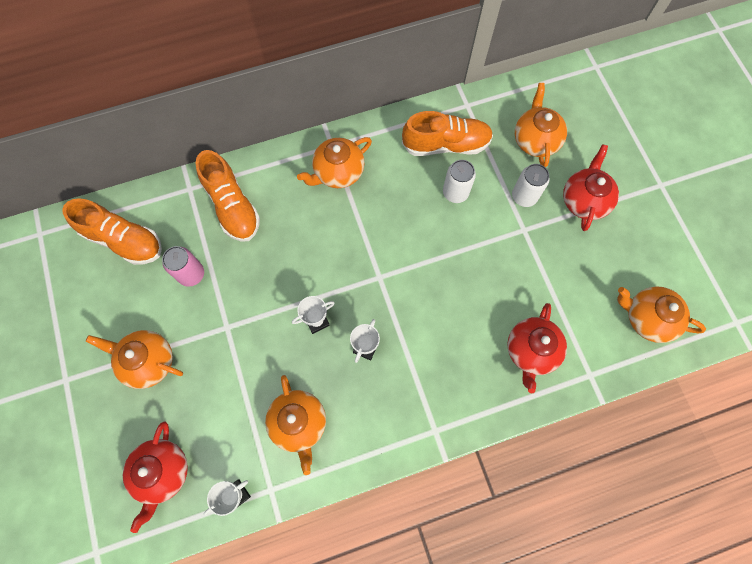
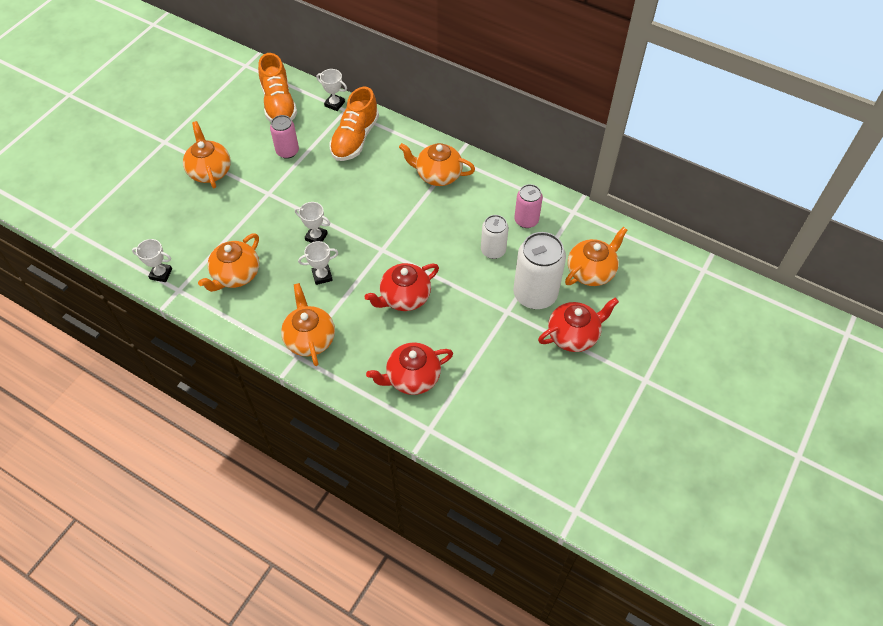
camera: 50 degrees right, 15 degrees down
red teapot [123,421,188,533] -> red teapot moved to [364,263,439,311]
orange shoe [402,111,493,156] -> pink can [514,184,543,228]
white can [512,164,550,207] -> white can [513,232,566,309], size x1.71
orange teapot [617,286,706,343] -> orange teapot moved to [281,283,335,366]
none -> white trophy [317,69,347,111]

